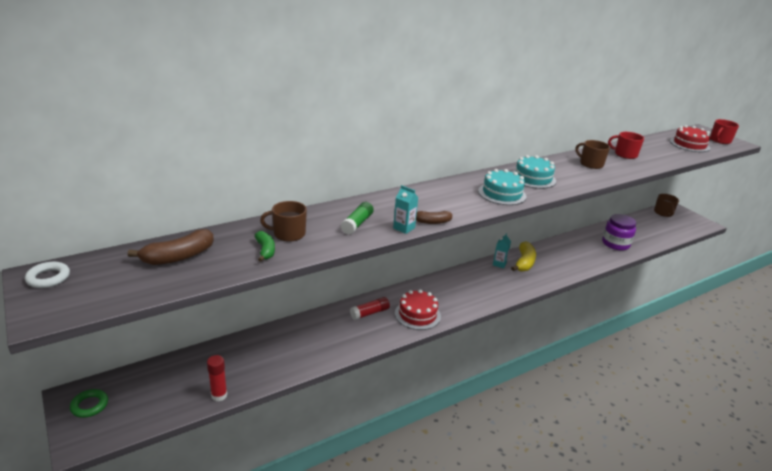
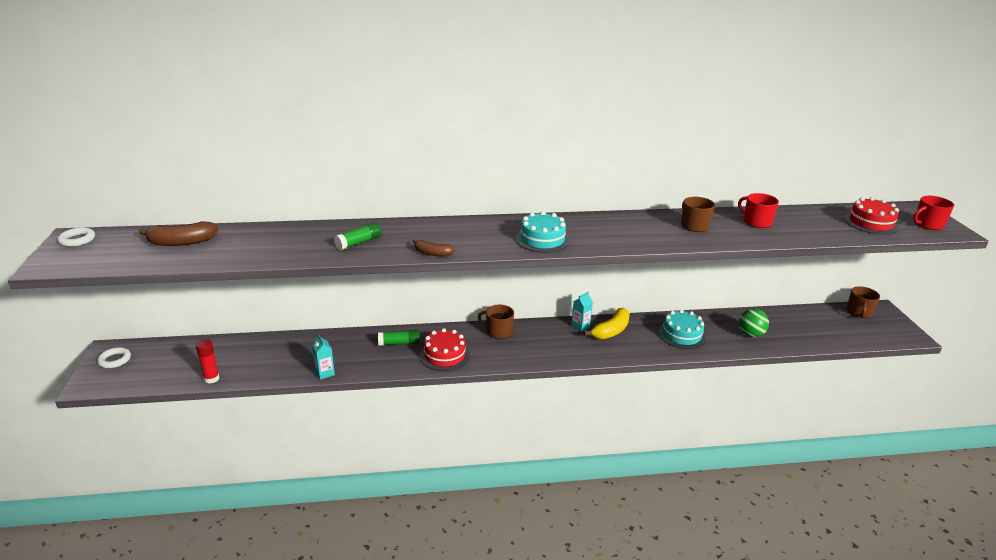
camera: 25 degrees right, 0 degrees up
green ring [70,389,108,418] -> white ring [97,347,131,368]
green banana [255,231,275,262] -> none
brown mug [260,201,307,242] -> brown mug moved to [478,305,514,339]
red glue stick [350,297,390,320] -> green glue stick [378,330,420,346]
turquoise carton [393,185,419,234] -> turquoise carton moved to [312,334,335,380]
turquoise cake [513,155,556,189] -> turquoise cake moved to [658,309,706,349]
purple jar [602,214,636,251] -> green ball [739,309,769,337]

